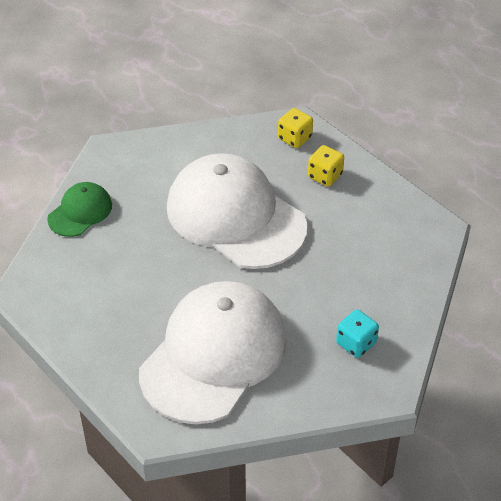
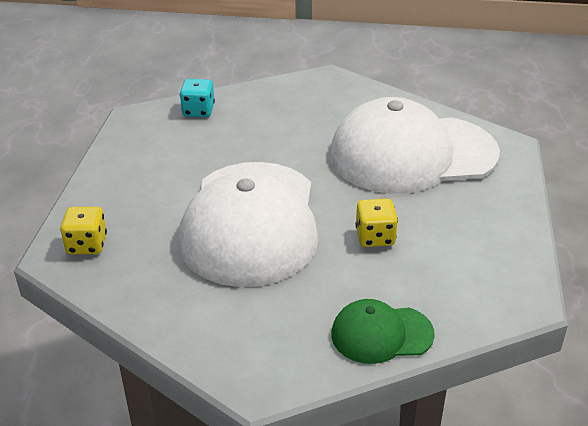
camera: 130 degrees left, 10 degrees down
yellow dice [308,145,344,187] -> yellow dice moved to [355,199,398,247]
turquoise dice [336,310,379,358] -> turquoise dice moved to [180,79,215,117]

